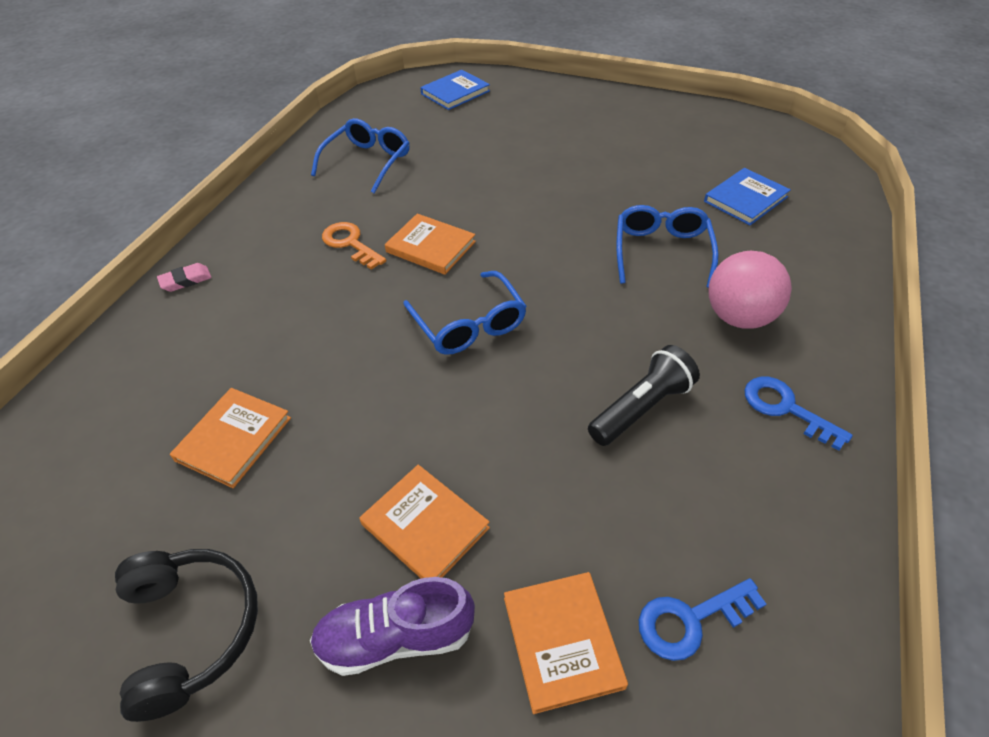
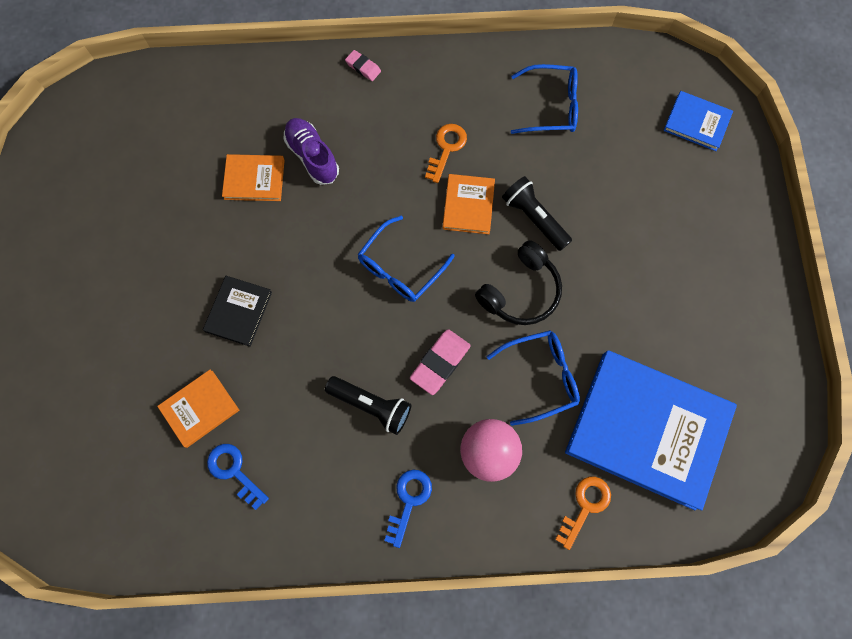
camera: 65 degrees right, 25 degrees up
black headphones [115,549,258,722] -> black headphones moved to [475,240,562,325]
purple shoe [310,577,475,676] -> purple shoe moved to [284,118,339,185]
orange book [359,465,490,578] -> black book [203,276,272,347]
blue book [704,168,791,225] -> blue book [565,350,737,510], size x2.17
none -> pink eraser [410,329,471,395]
none -> black flashlight [502,176,572,251]
none -> orange key [555,477,611,550]

